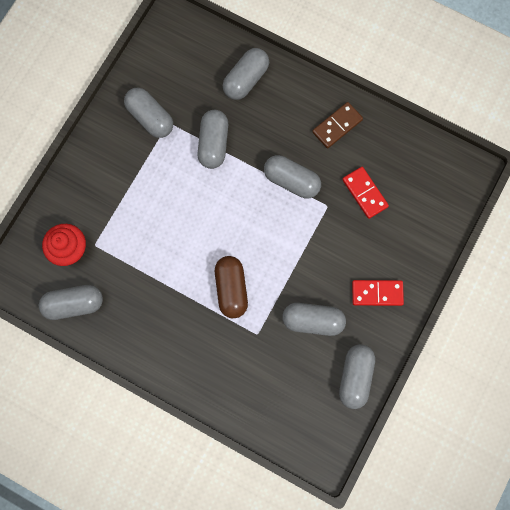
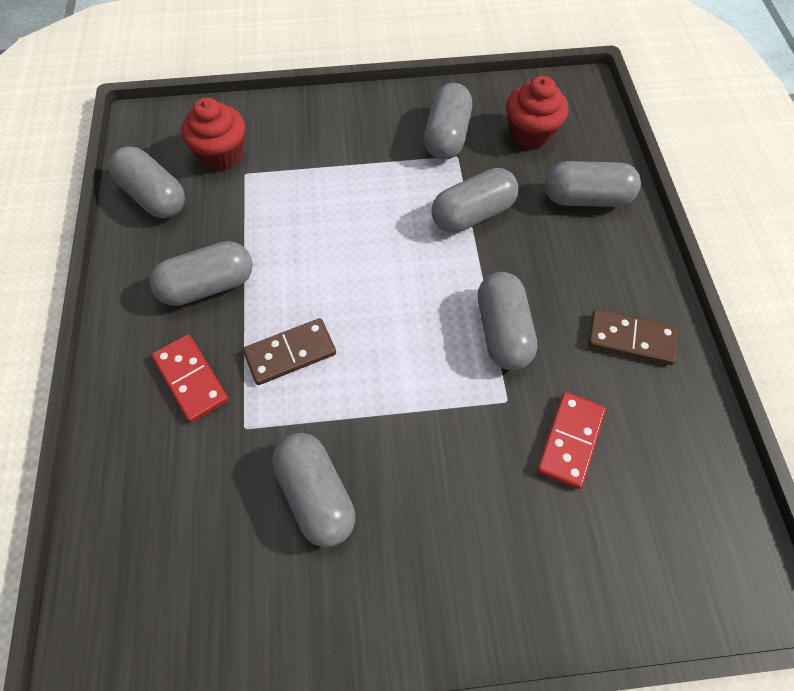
camera: 55 degrees right, 15 degrees down
brown capsule [215,256,248,318] -> brown domino [243,318,336,385]
grey capsule [339,344,375,409] -> grey capsule moved to [150,241,253,306]
red domino [352,280,404,306] -> red domino moved to [152,334,229,422]
none -> red cupcake [506,76,568,149]

